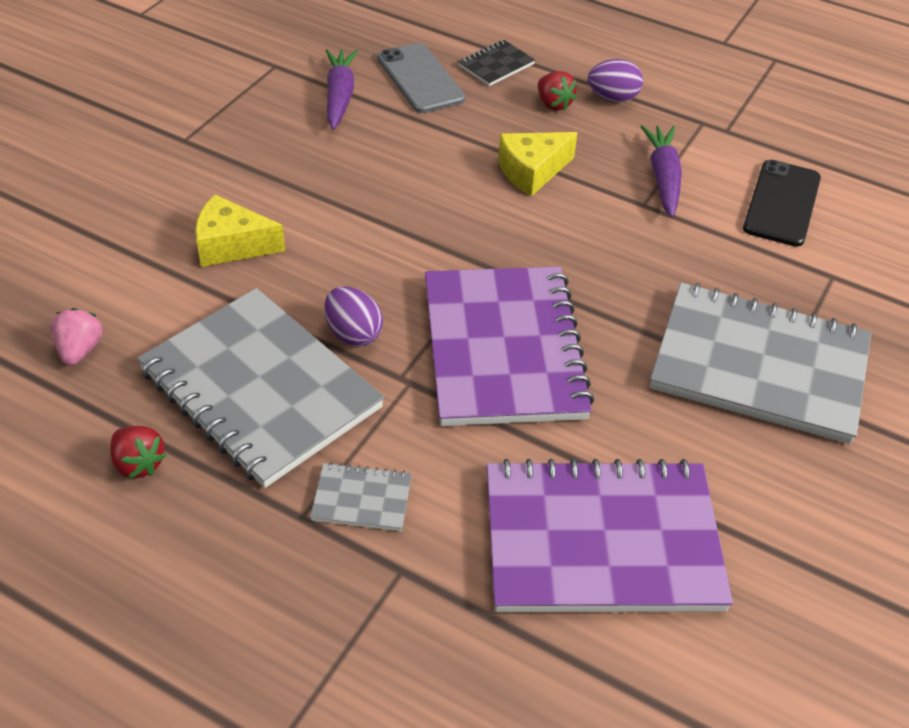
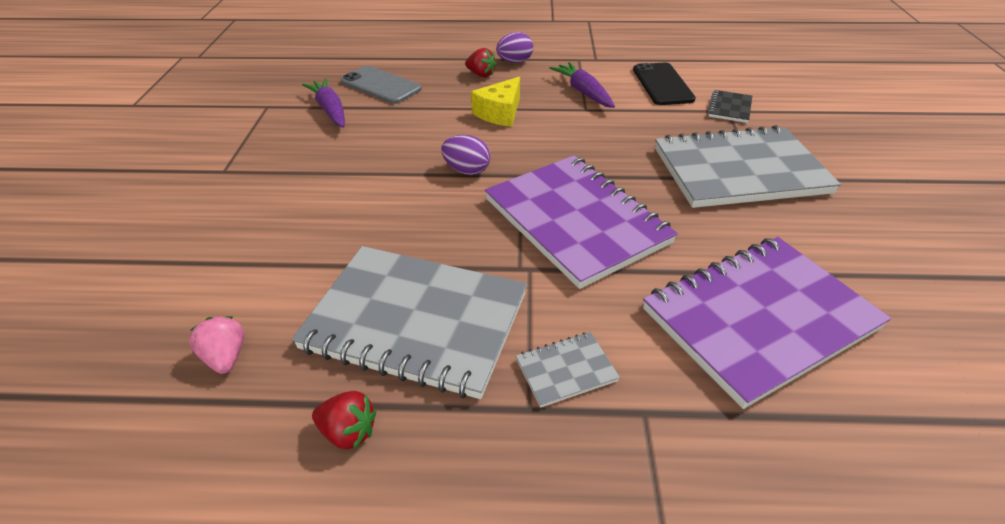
camera: 25 degrees left, 5 degrees down
yellow cheese [195,195,285,267] -> none
purple egg [325,286,383,347] -> purple egg moved to [441,135,490,175]
black notebook [459,40,535,86] -> black notebook moved to [708,90,752,123]

